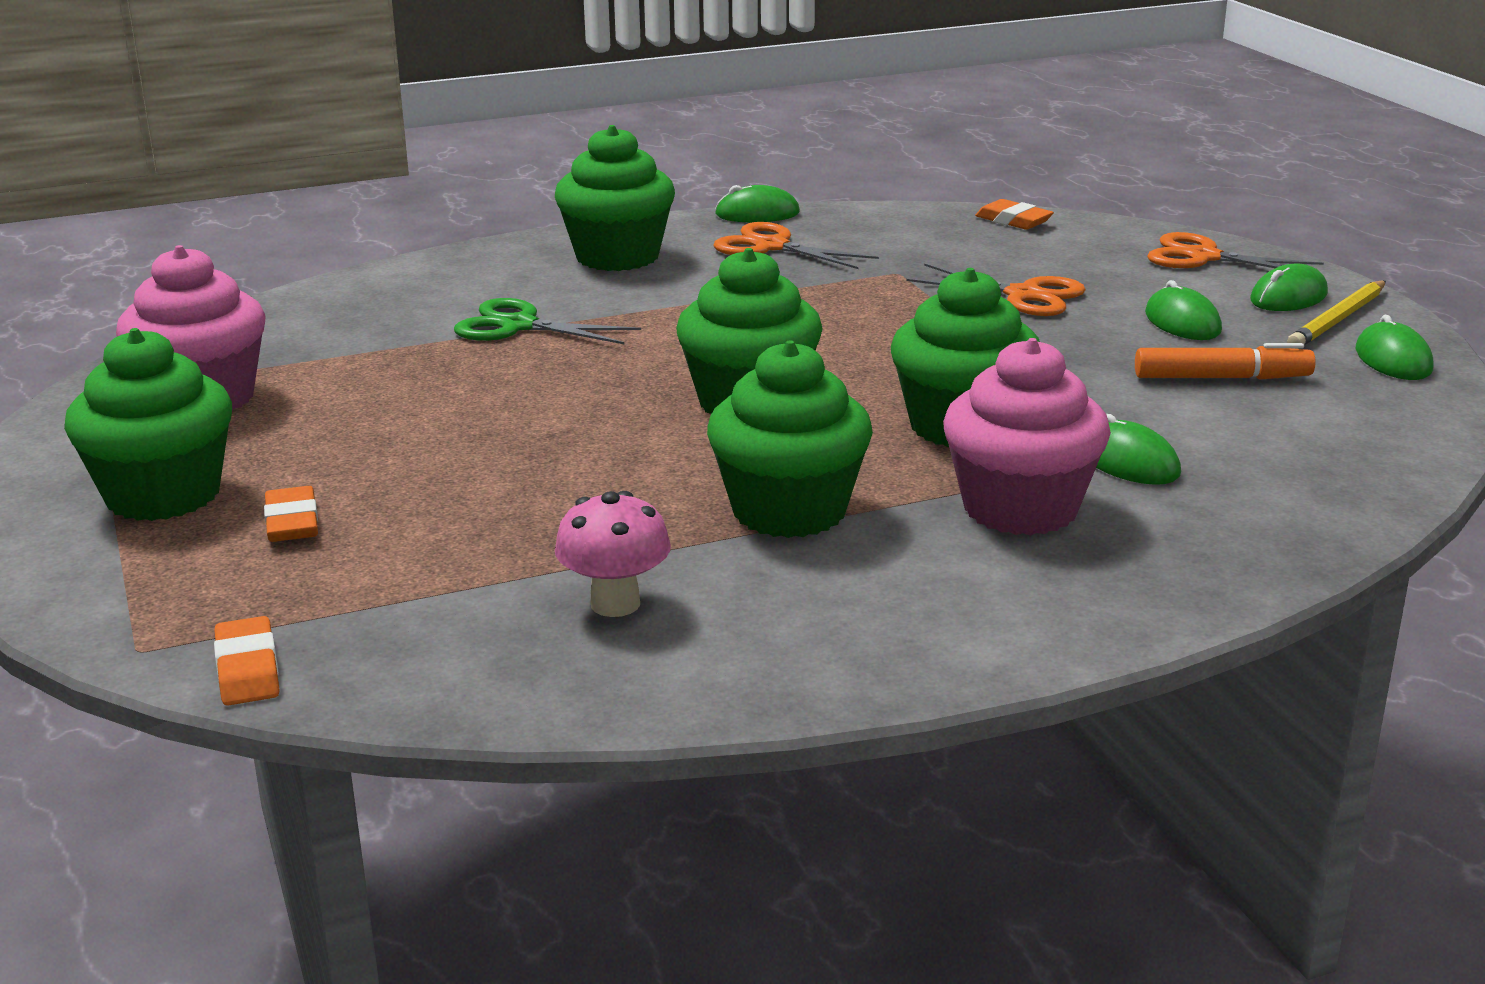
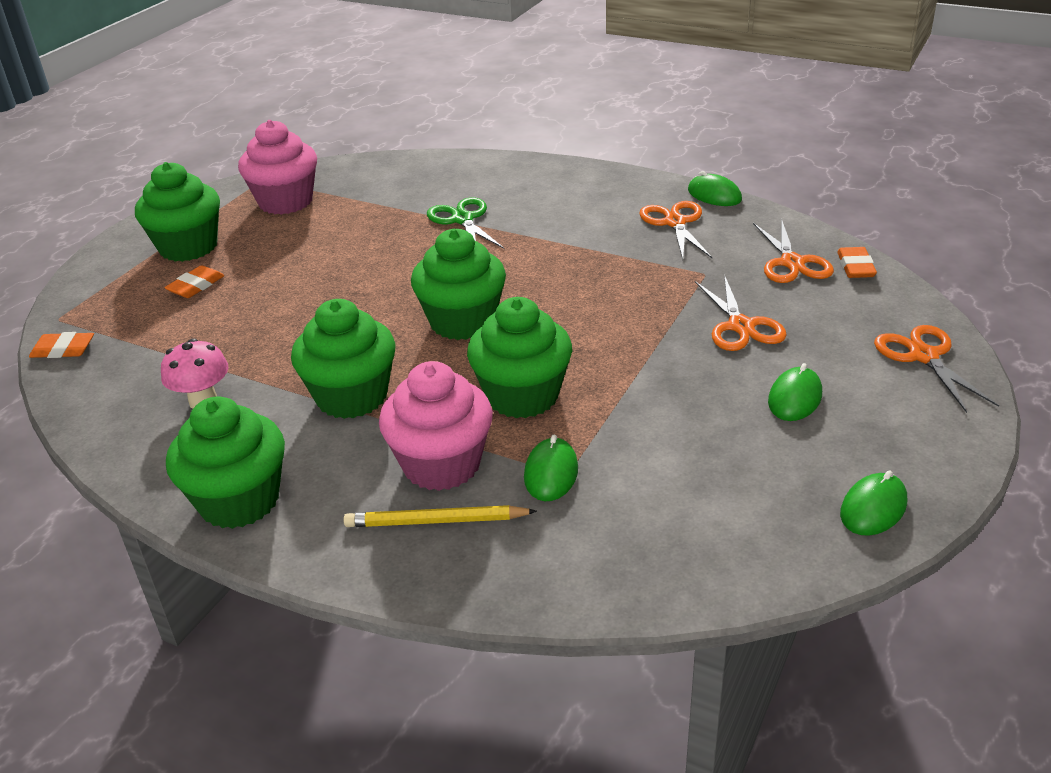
camera: 50 degrees right, 10 degrees up
orange eraser [214,616,280,706] -> orange eraser turned 60 degrees clockwise [29,332,94,358]
green cupcake [555,125,675,271] -> green cupcake moved to [166,396,285,529]
orange marker [1135,343,1316,380] -> none
green mouse [1250,264,1328,311] -> none
yellow pencil [1287,280,1386,349] -> yellow pencil moved to [343,505,537,527]
none -> orange scissors [753,218,834,283]

